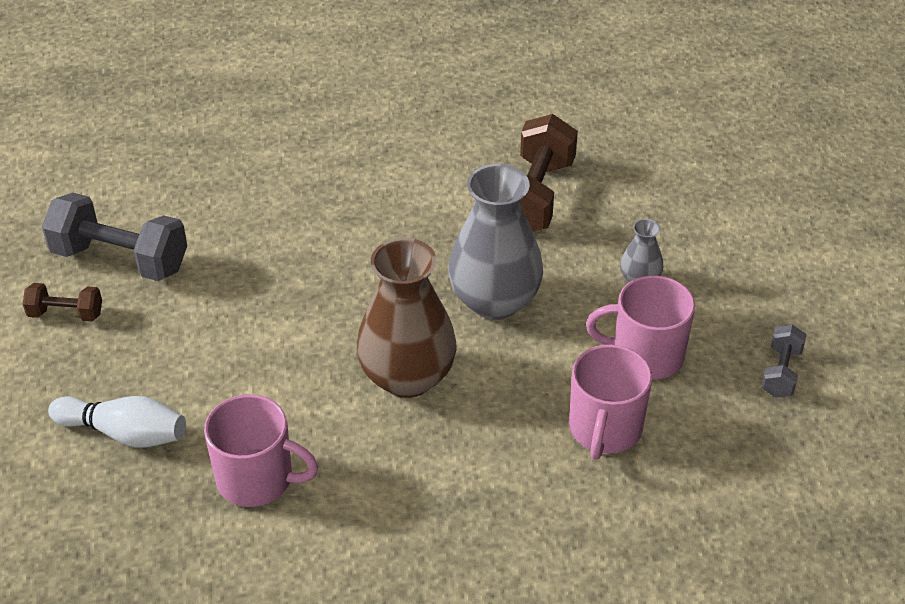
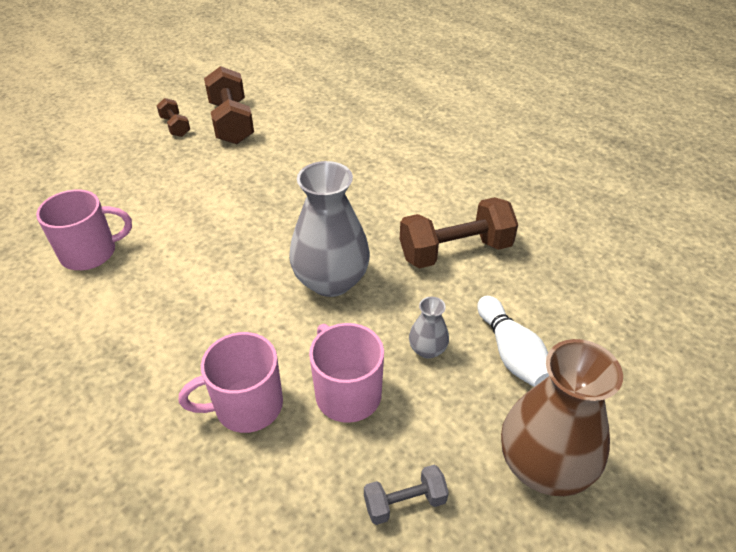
camera: 55 degrees right, 0 degrees up
grey dumbbell [42,193,187,281] -> brown dumbbell [204,66,254,144]
white bowling pin [48,396,186,448] -> white bowling pin moved to [477,296,549,387]
pink mug [204,394,318,507] -> pink mug turned 90 degrees counterclockwise [36,189,132,270]
brown vase [356,238,456,398] -> brown vase moved to [501,339,623,496]

